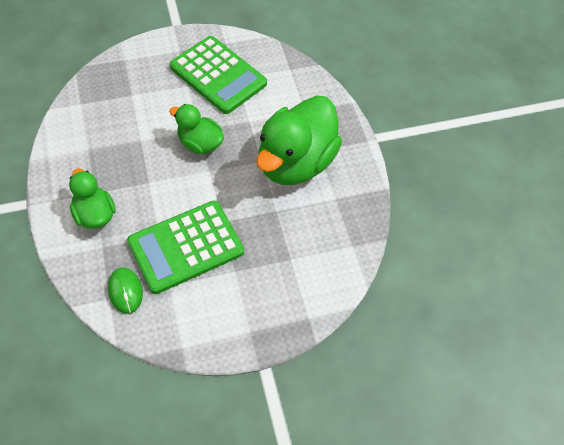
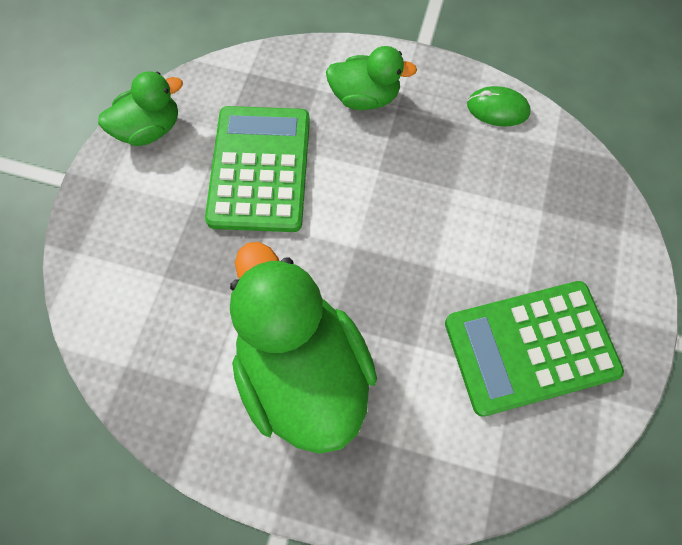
camera: 125 degrees right, 10 degrees up
green mouse [108,267,143,314] -> green mouse moved to [467,86,531,127]
green duck [169,104,224,154] -> green duck moved to [98,71,183,146]

